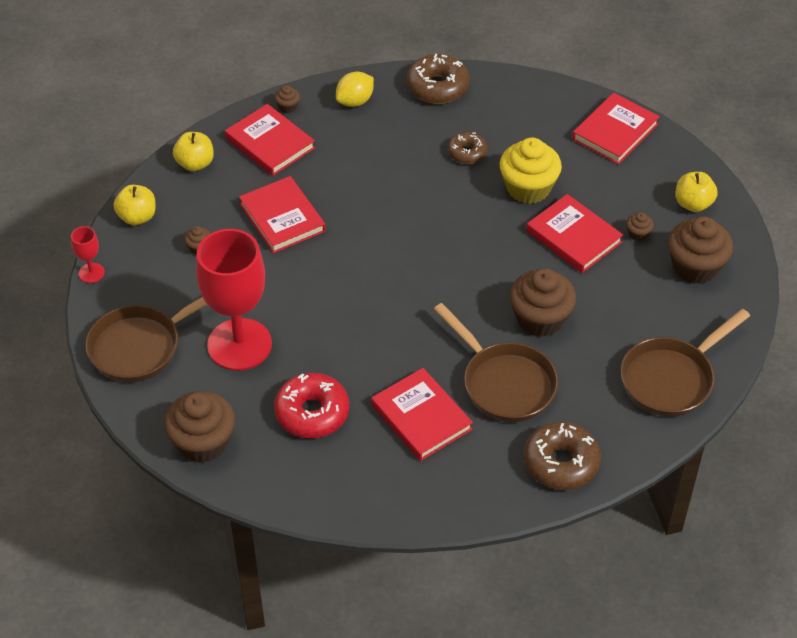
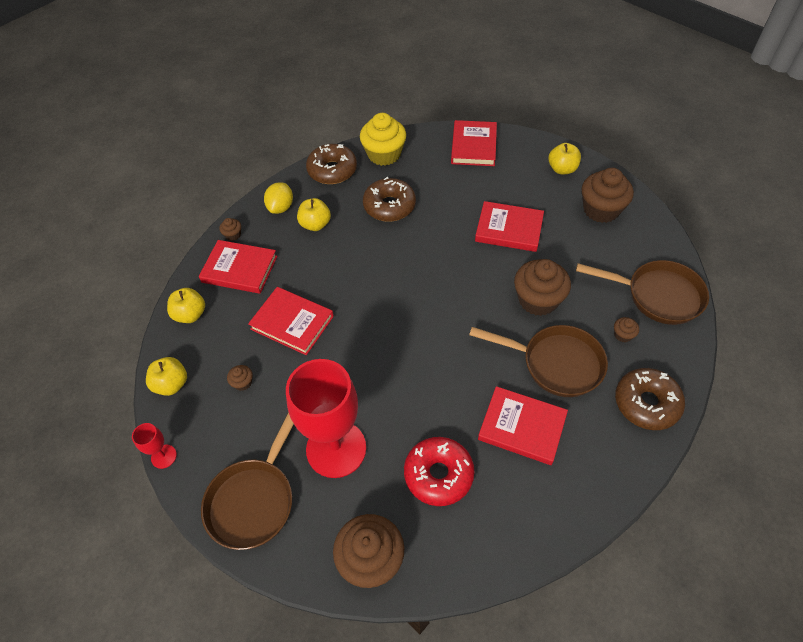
camera: 30 degrees left, 5 degrees up
brown donut [448,132,488,164] -> brown donut [363,177,416,222], size x1.64
yellow cupcake [500,138,562,204] -> yellow cupcake moved to [360,113,406,166]
brown pan [621,309,750,417] -> brown pan turned 90 degrees counterclockwise [576,260,709,325]
brown cupcake [626,212,654,241] -> brown cupcake moved to [614,317,639,342]
none -> yellow apple [297,198,331,231]

